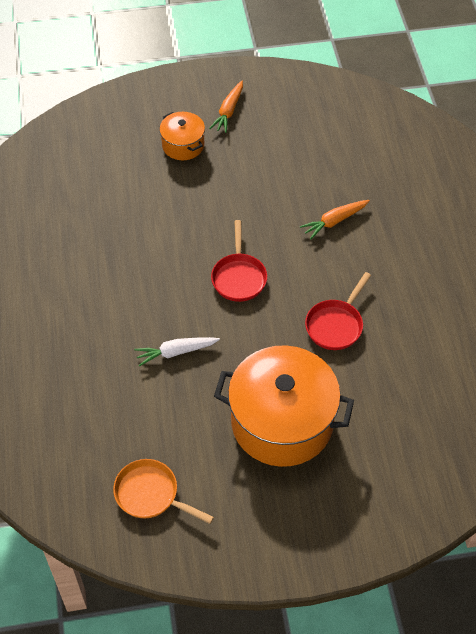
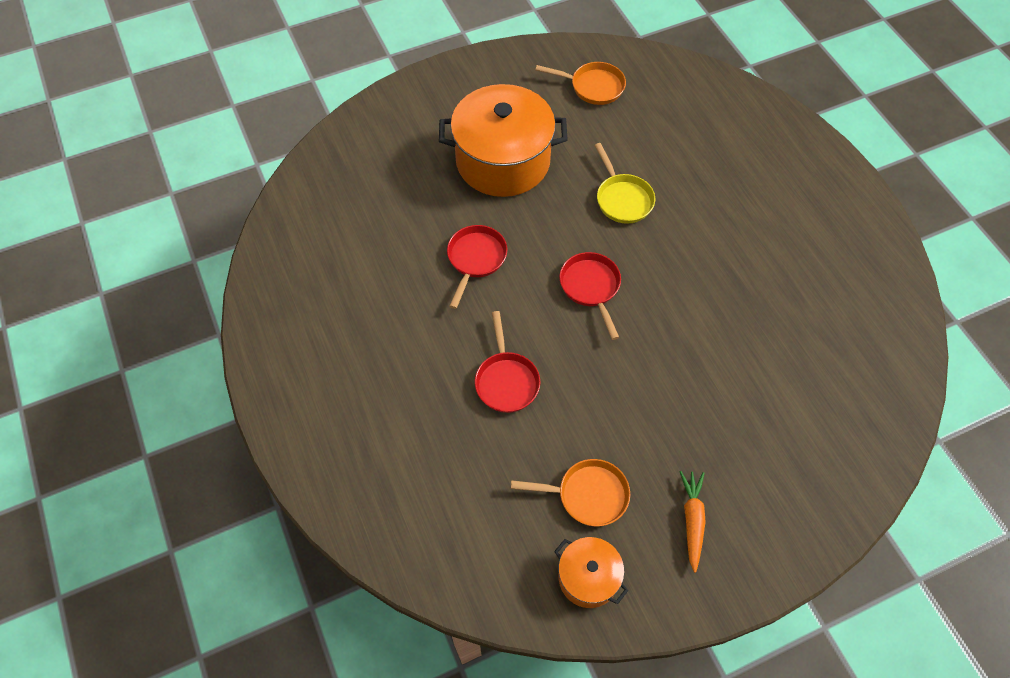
camera: 165 degrees right, 5 degrees up
white carrot [134,337,220,367] -> yellow pan [594,143,655,224]
orange pot [159,112,205,160] -> orange pot moved to [554,537,628,608]
orange carrot [300,200,370,240] -> red pan [475,311,540,413]
none -> orange pan [511,459,630,526]

